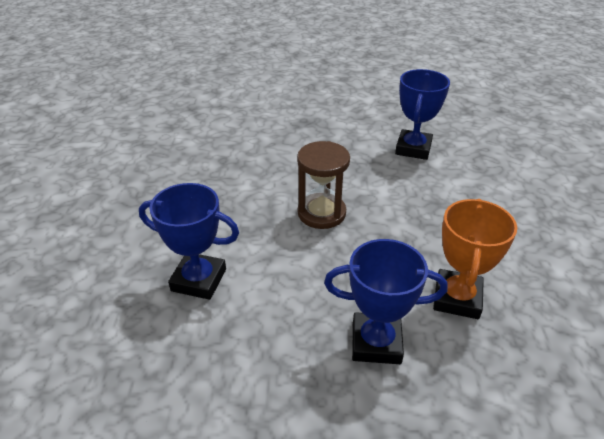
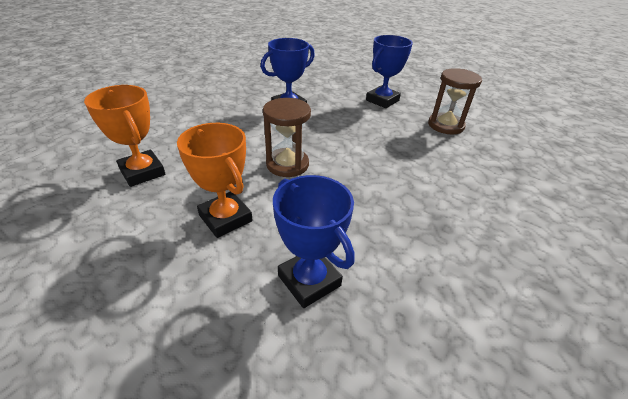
camera: 125 degrees right, 0 degrees up
blue trophy [324,239,448,364] -> blue trophy moved to [366,35,413,108]
none -> orange trophy [177,123,253,238]
none -> brown hourglass [428,68,482,134]

